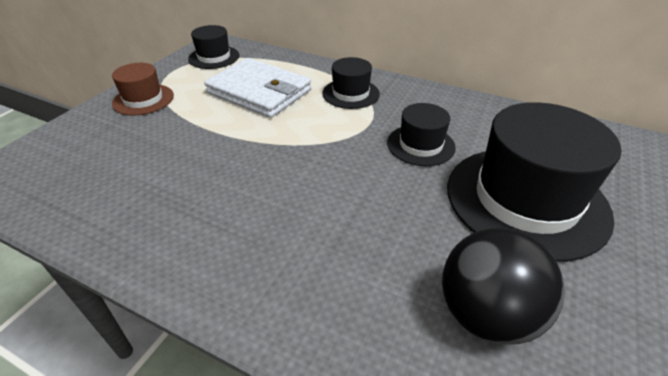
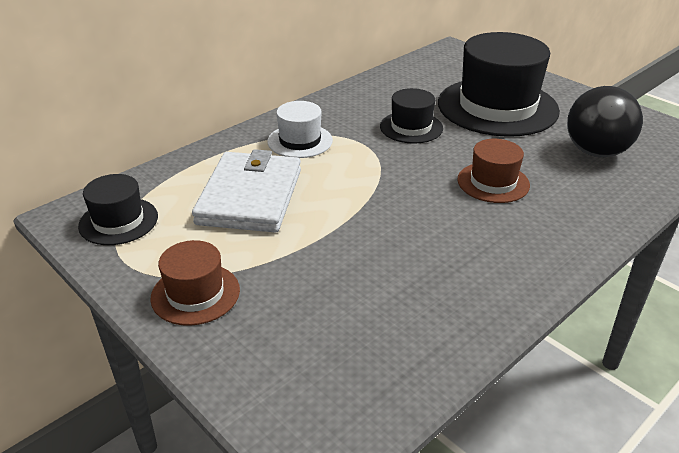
camera: 70 degrees left, 5 degrees down
white wallet [204,58,311,118] -> white wallet turned 45 degrees counterclockwise [192,149,301,233]
black hat [322,57,380,109] -> white hat [268,101,333,158]
none -> brown hat [457,139,530,203]

